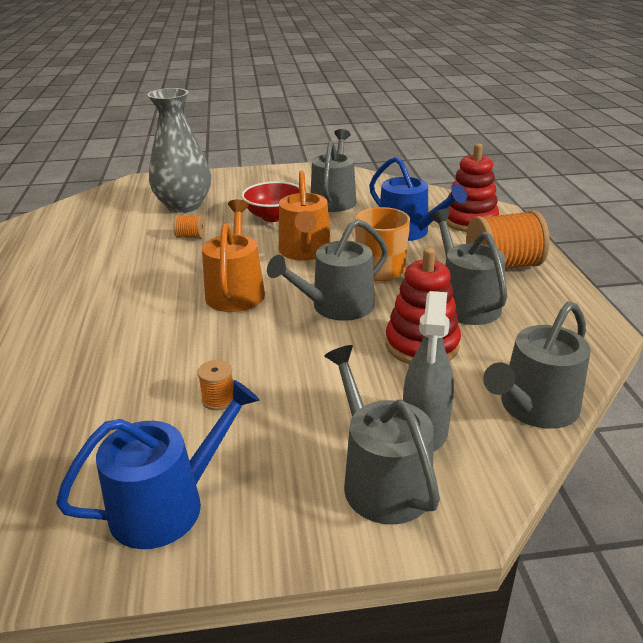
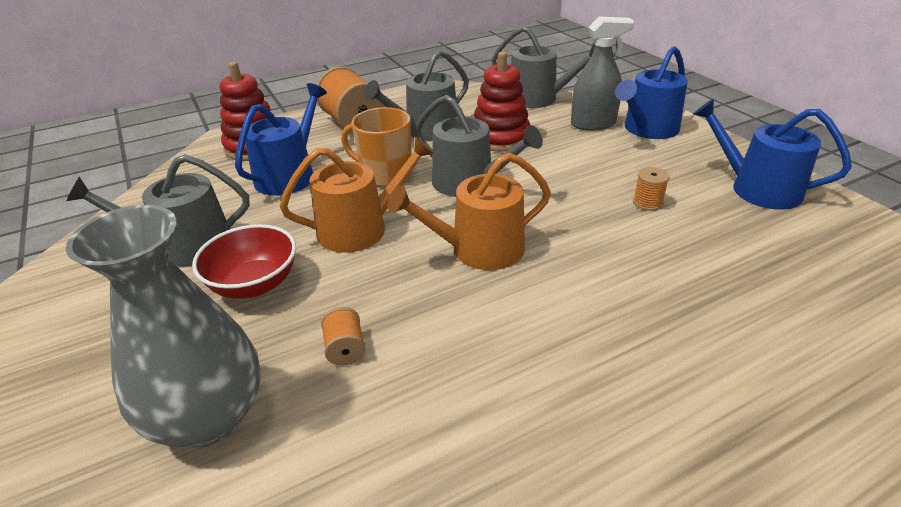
camera: 110 degrees left, 5 degrees up
grey watering can [324,345,440,525] -> blue watering can [615,46,688,139]

